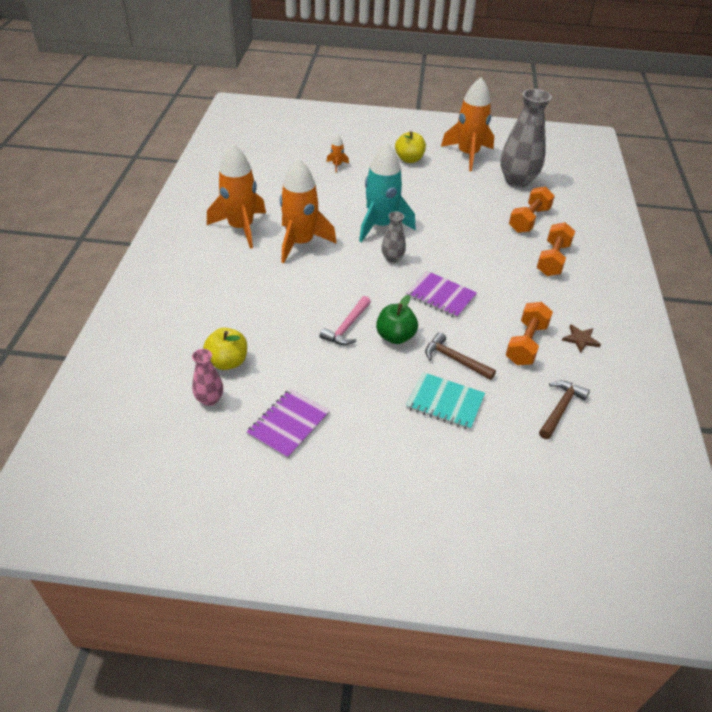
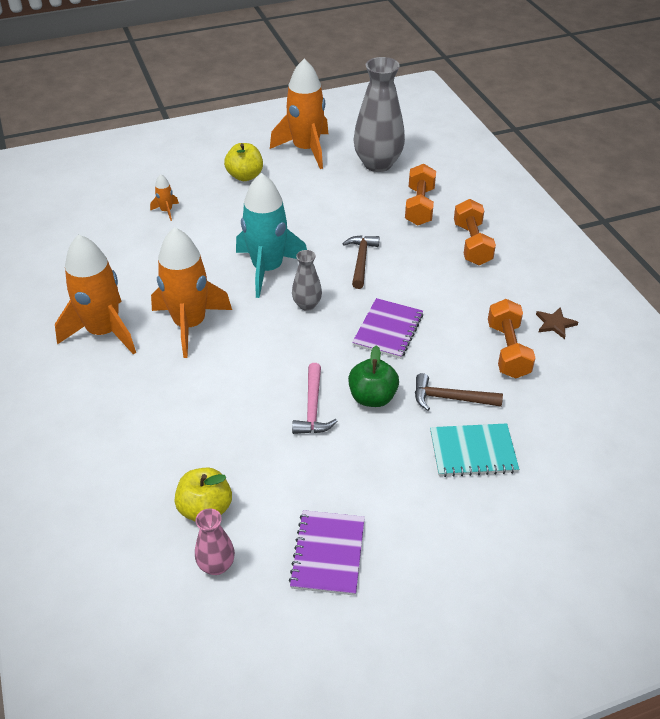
camera: 25 degrees left, 0 degrees up
purple notebook [406,271,477,318] -> purple notebook turned 75 degrees counterclockwise [352,298,423,359]
brown hammer [539,381,590,439] -> brown hammer moved to [342,235,379,289]

